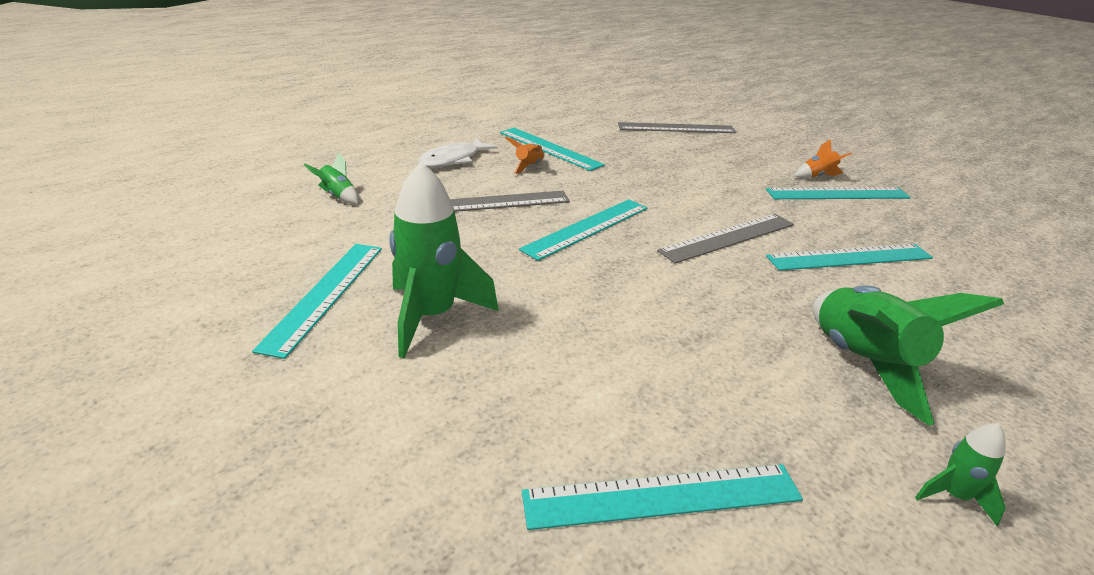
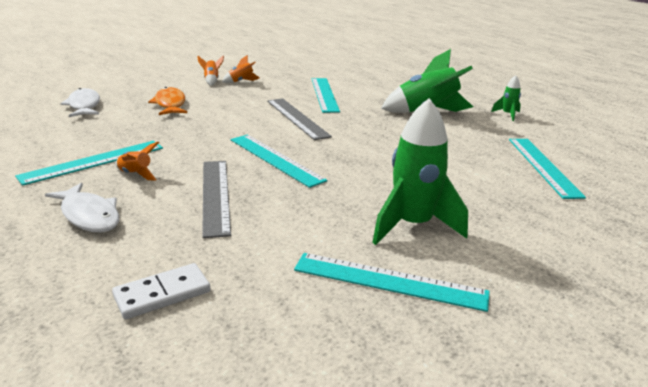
camera: 85 degrees left, 5 degrees down
green rocket [304,153,358,204] -> white domino [112,263,210,319]
grey ruler [618,122,736,133] -> white fish [60,88,100,117]
turquoise ruler [766,187,911,199] -> orange rocket [222,55,260,83]
none -> orange fish [148,87,187,115]

